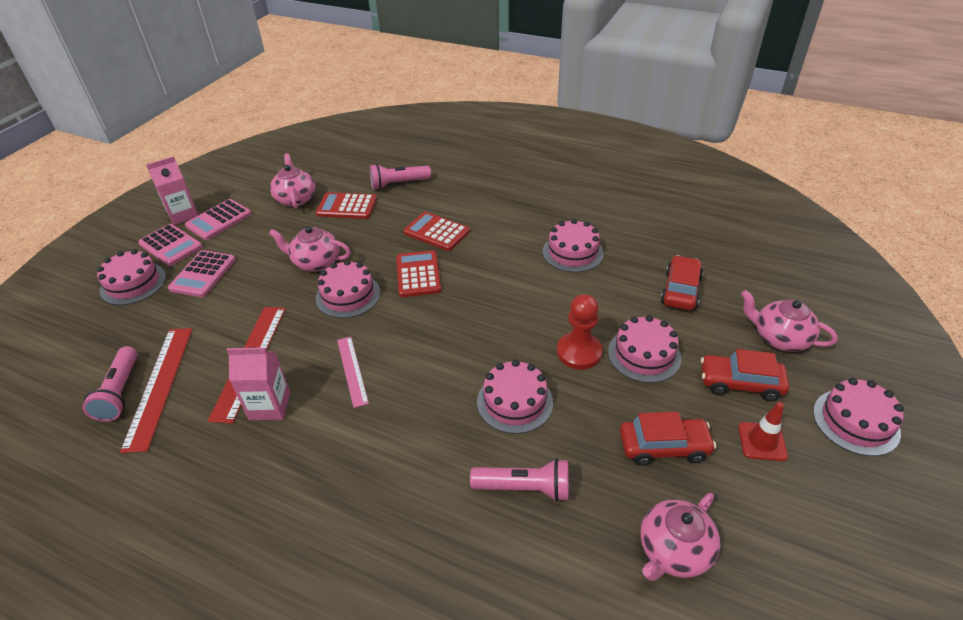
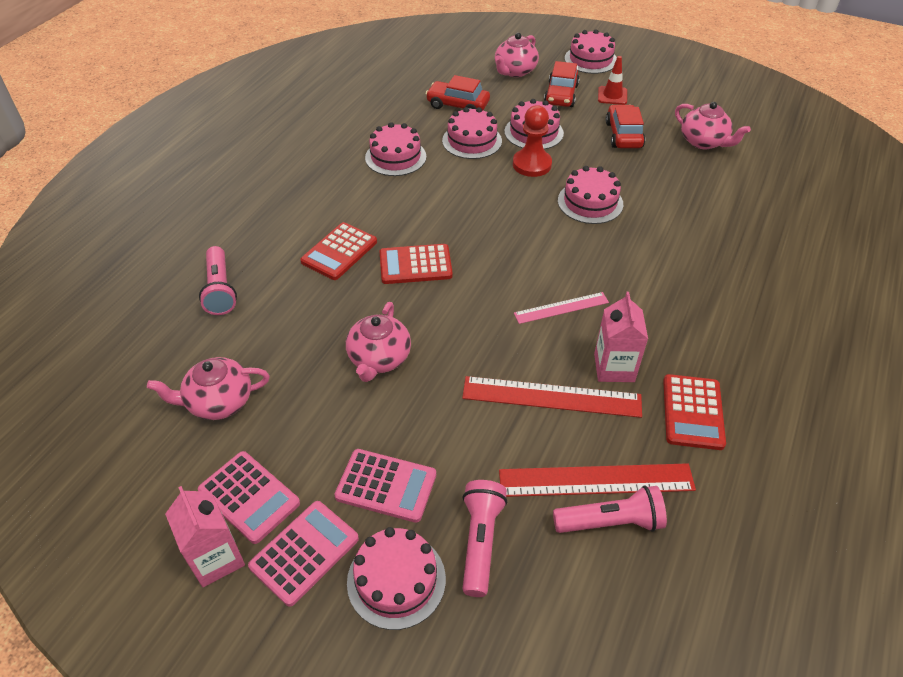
camera: 90 degrees left, 5 degrees up
red calculator [316,192,377,219] -> red calculator moved to [663,374,726,450]
pink cake [316,260,380,318] -> pink cake moved to [442,107,502,159]
pink flashlight [470,458,569,502] -> pink flashlight moved to [462,480,507,597]

